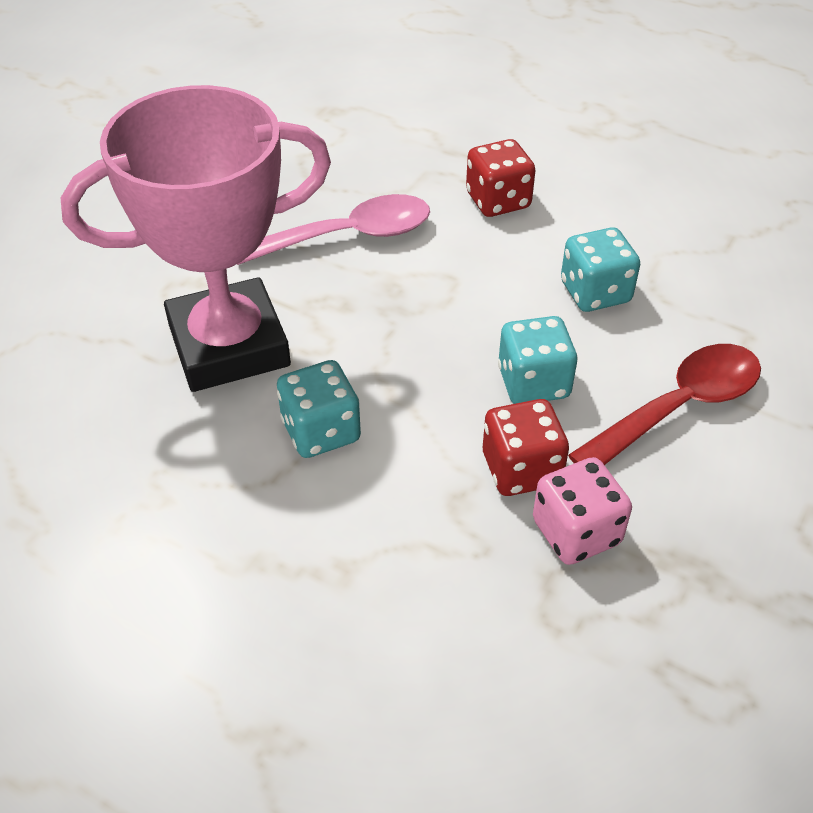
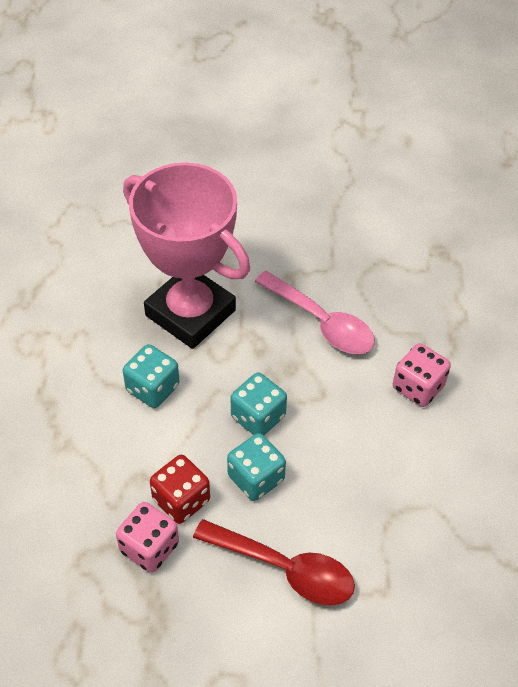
camera: 60 degrees right, 5 degrees up
red dice [466,139,536,217] -> pink dice [393,343,451,407]
turquoise dice [561,227,640,312] -> turquoise dice moved to [231,373,287,435]

